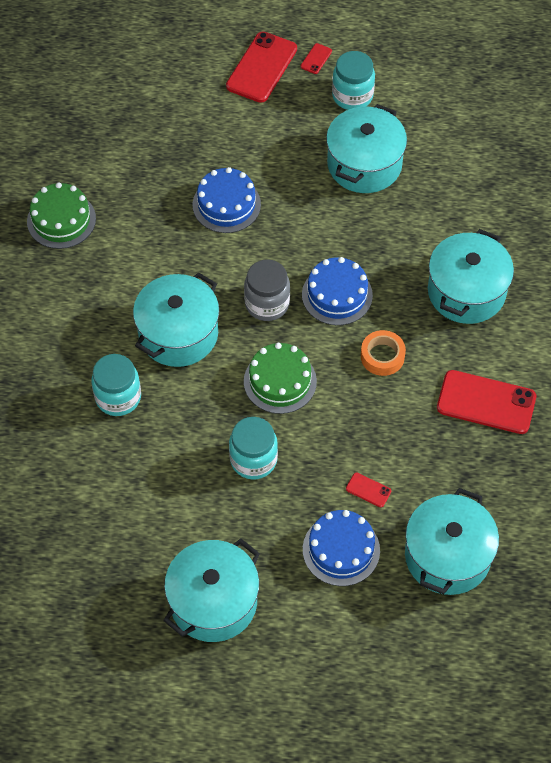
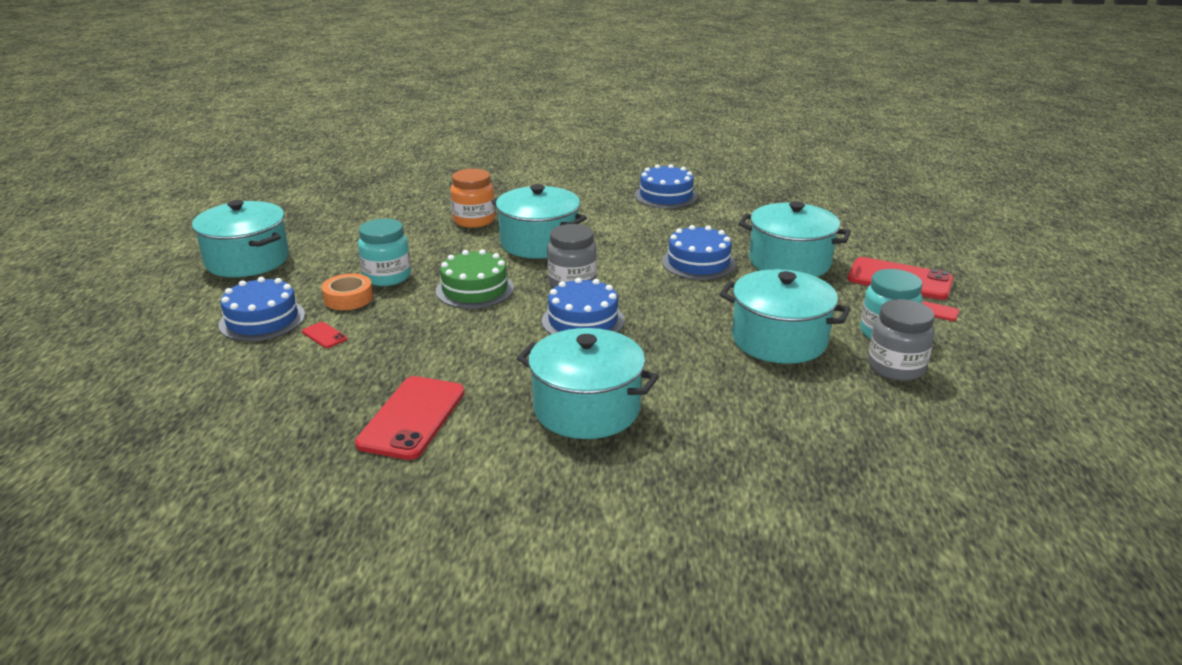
camera: 90 degrees right, 30 degrees down
green cake [27,182,96,249] -> blue cake [635,164,698,208]
turquoise jar [91,354,141,416] -> orange jar [450,169,495,228]
red phone [346,473,391,507] -> red phone turned 75 degrees counterclockwise [302,322,347,348]
orange tape [361,330,406,376] -> orange tape moved to [322,273,373,310]
turquoise pot [405,488,499,595] -> turquoise pot moved to [738,201,851,277]
none -> grey jar [868,299,935,381]

